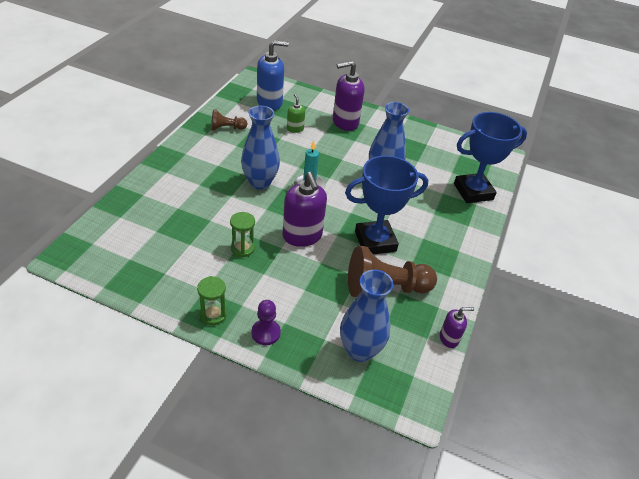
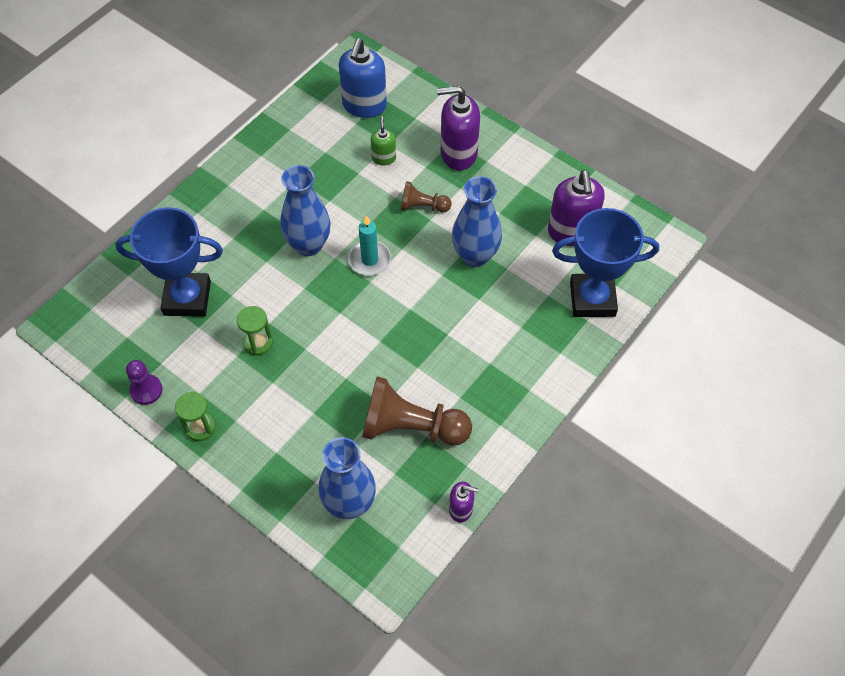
camera: 20 degrees right, 15 degrees up
brown pawn [211,109,247,131] -> brown pawn moved to [401,181,452,212]
purple pawn [252,300,281,345] -> purple pawn moved to [126,360,163,405]
blue soap dispenser [257,40,289,110] -> blue soap dispenser turned 105 degrees clockwise [339,38,387,118]
purple soap dispenser [282,172,327,247] -> purple soap dispenser moved to [548,170,605,246]
blue trophy [345,156,428,254] -> blue trophy moved to [115,207,223,317]

